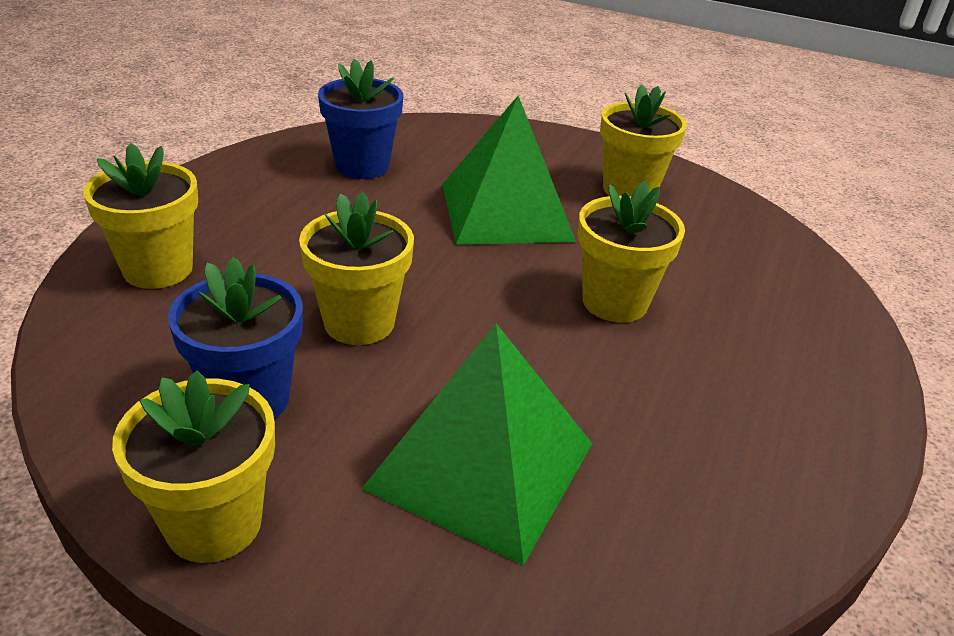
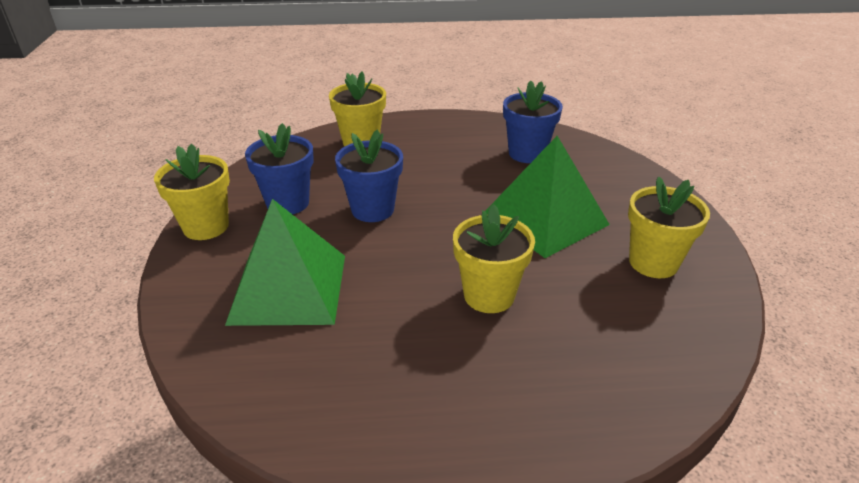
camera: 65 degrees right, 0 degrees up
yellow flower pot [299,192,414,345] -> blue flower pot [335,130,403,222]

